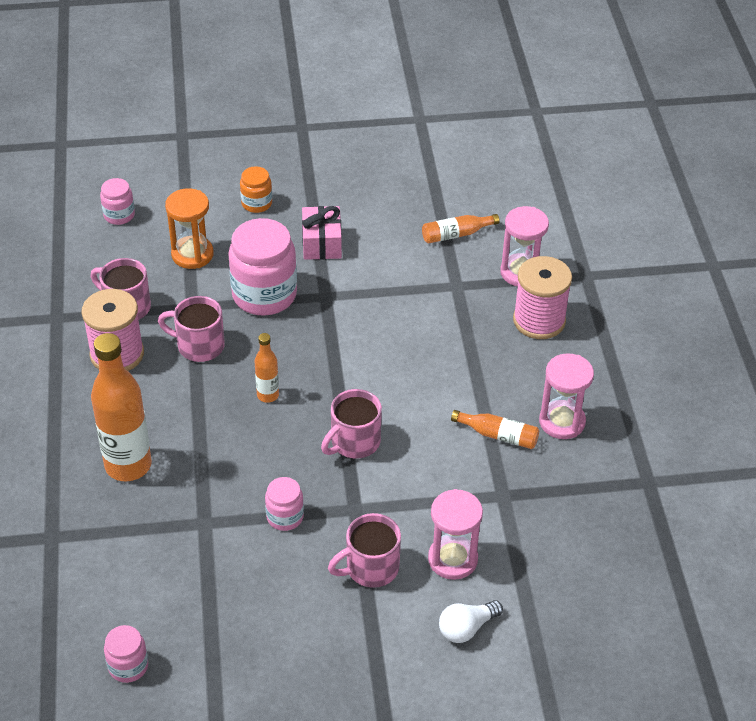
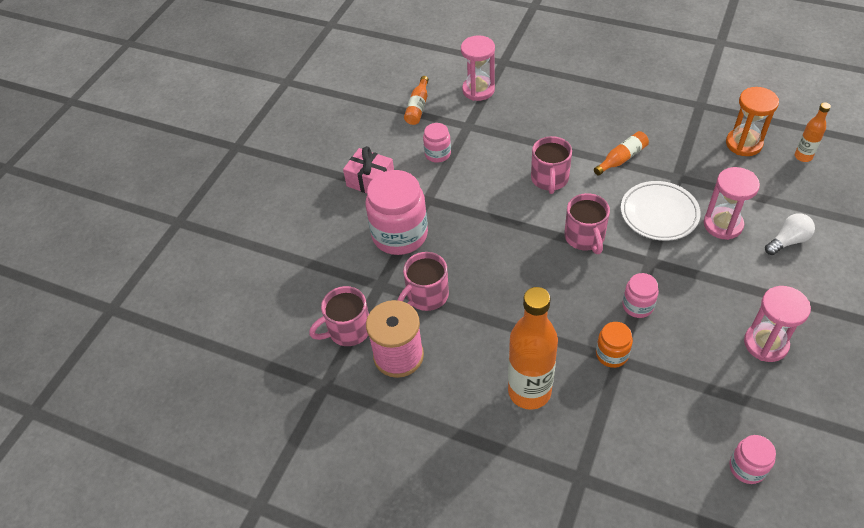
camera: 55 degrees left, 5 degrees up
pink jar [100,178,135,225] -> pink jar moved to [423,123,451,163]
orange hourglass [165,188,214,269] -> orange hourglass moved to [726,87,779,156]
orange jar [240,166,272,213] -> orange jar moved to [596,322,633,368]
orange bottle [254,333,279,403] -> orange bottle moved to [795,102,831,162]
pink mug [328,513,401,588] -> pink mug moved to [531,136,572,194]
white light bulb [439,600,503,643] -> white light bulb turned 120 degrees counterclockwise [765,213,815,255]
pink spool [513,256,572,339] -> none
pink hourglass [539,353,594,439] -> pink hourglass moved to [744,286,811,362]
none -> white plate [621,181,701,241]

